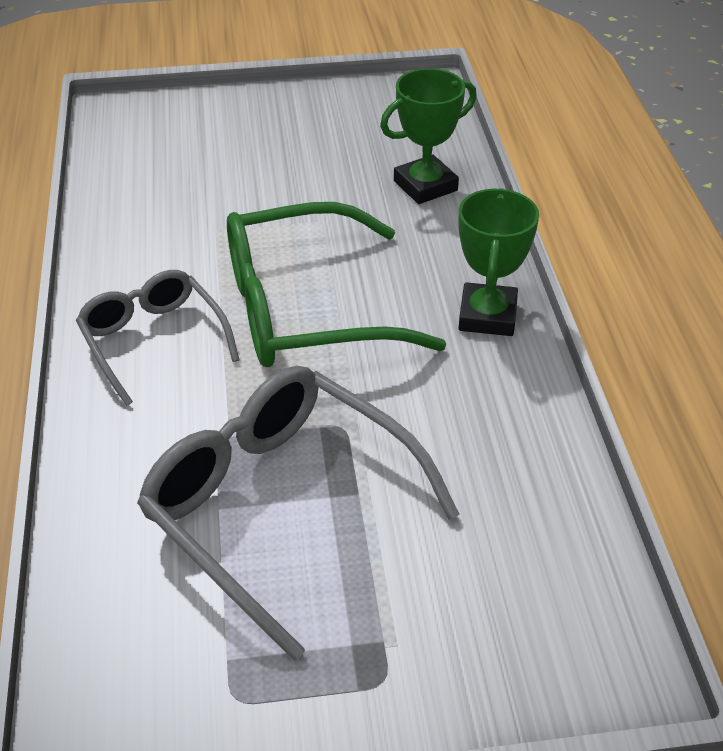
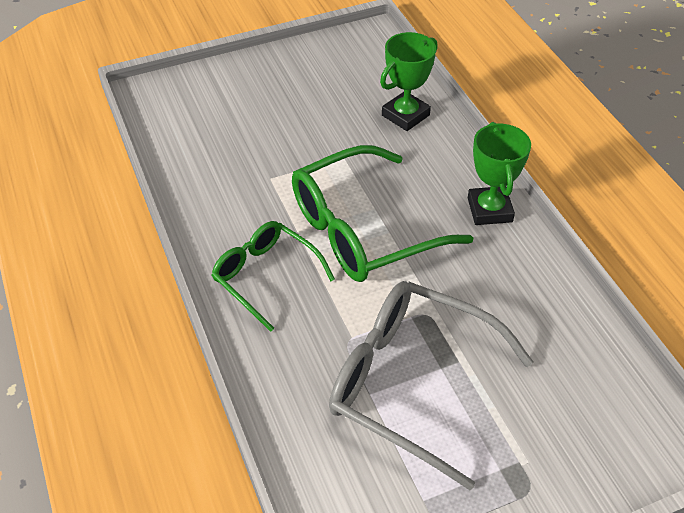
camera: 15 degrees left, 5 degrees up
grey glasses [76,270,239,406] -> green glasses [211,221,335,332]

